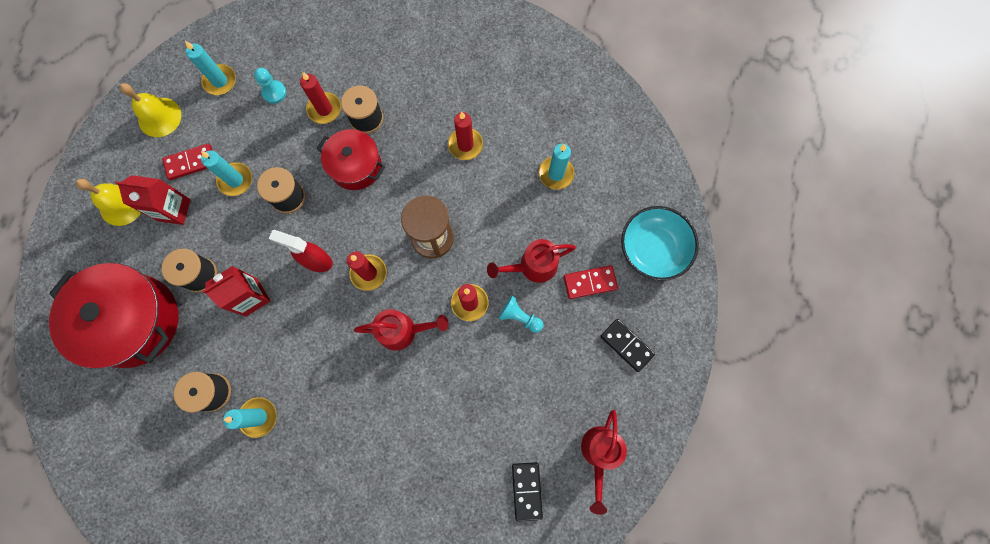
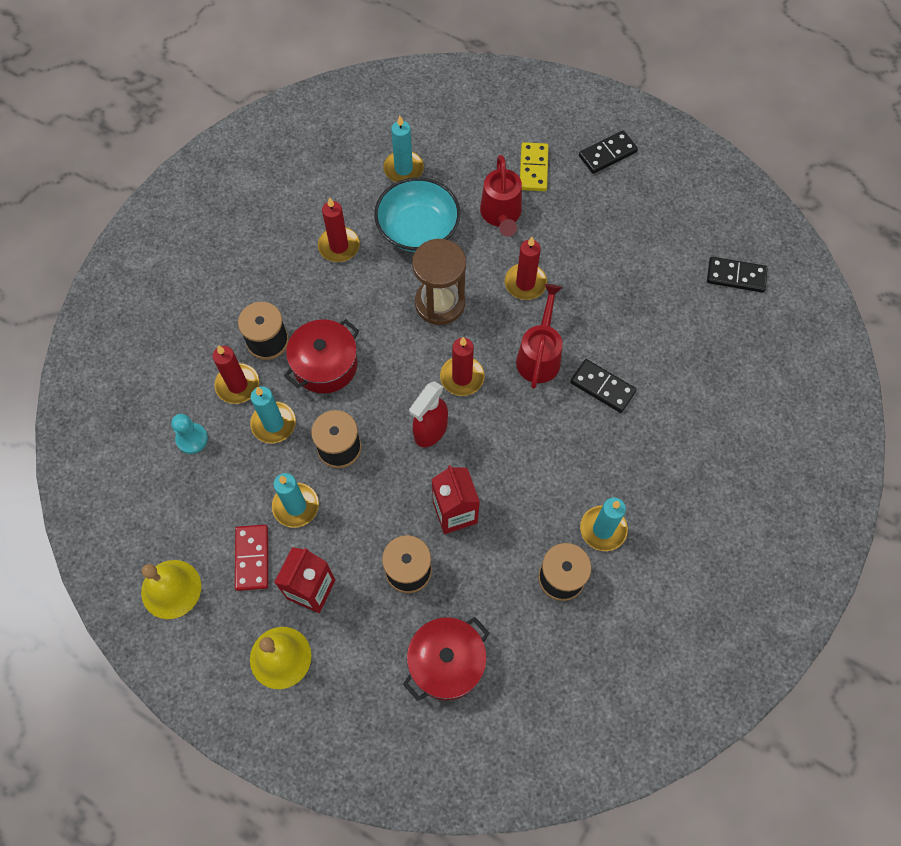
camera: 75 degrees left, 10 degrees down
red pot [49,263,178,369] -> red pot [403,617,490,701], size x0.59
turquoise candle [185,41,236,95] -> turquoise candle moved to [250,386,296,443]
turquoise pawn [499,296,543,333] -> none
red domino [564,265,618,299] -> yellow domino [520,142,549,191]
red watering can [581,410,627,515] -> none
turquoise bowl [621,206,699,281] -> turquoise bowl moved to [374,177,460,252]
none -> black domino [570,359,636,413]

